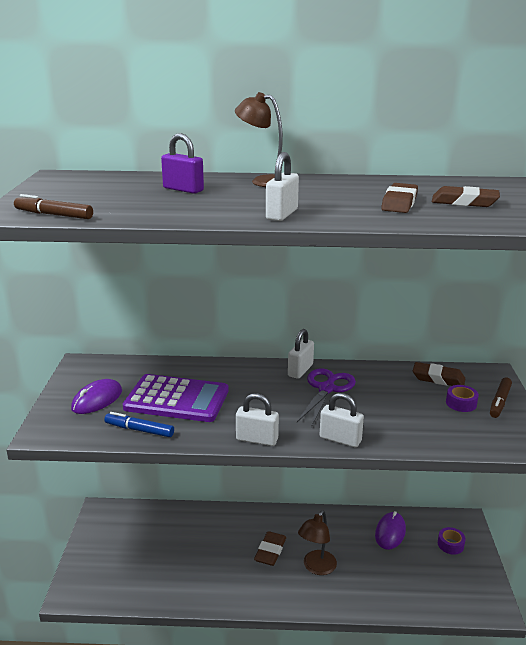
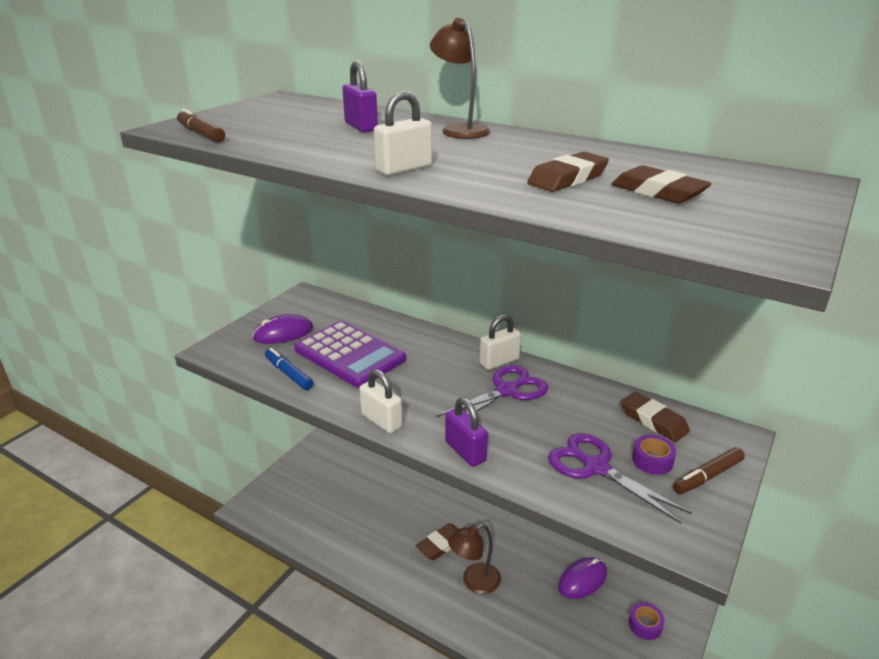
camera: 30 degrees right, 5 degrees up
white padlock [320,393,364,447] -> purple padlock [445,397,488,467]
none -> purple scissors [548,433,692,523]

